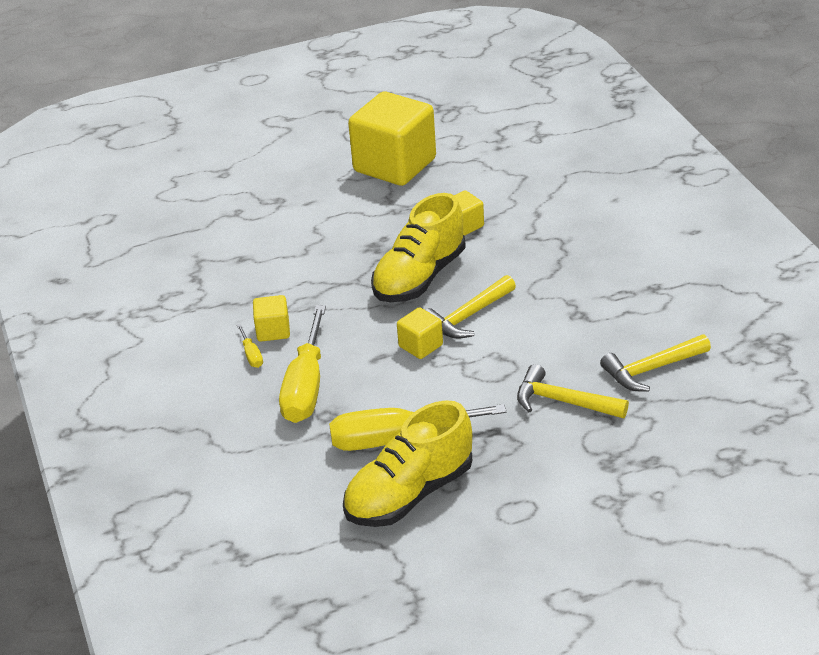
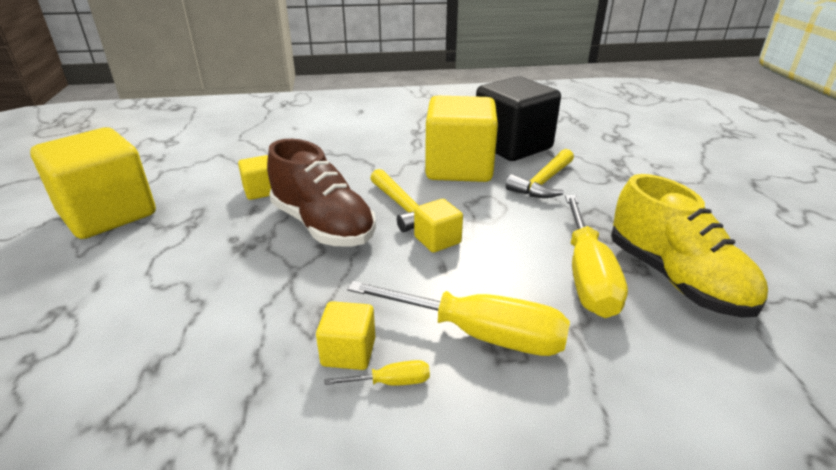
camera: 80 degrees left, 5 degrees down
yellow shoe [371,193,466,302] -> brown shoe [267,139,376,247]
yellow hammer [600,335,711,392] -> black cube [476,76,561,161]
none -> yellow cube [425,96,498,182]

